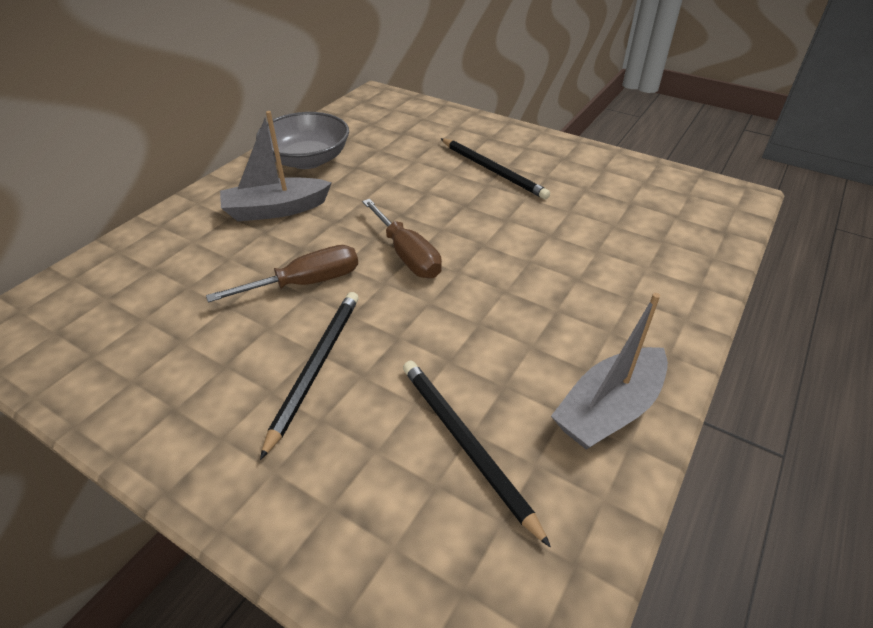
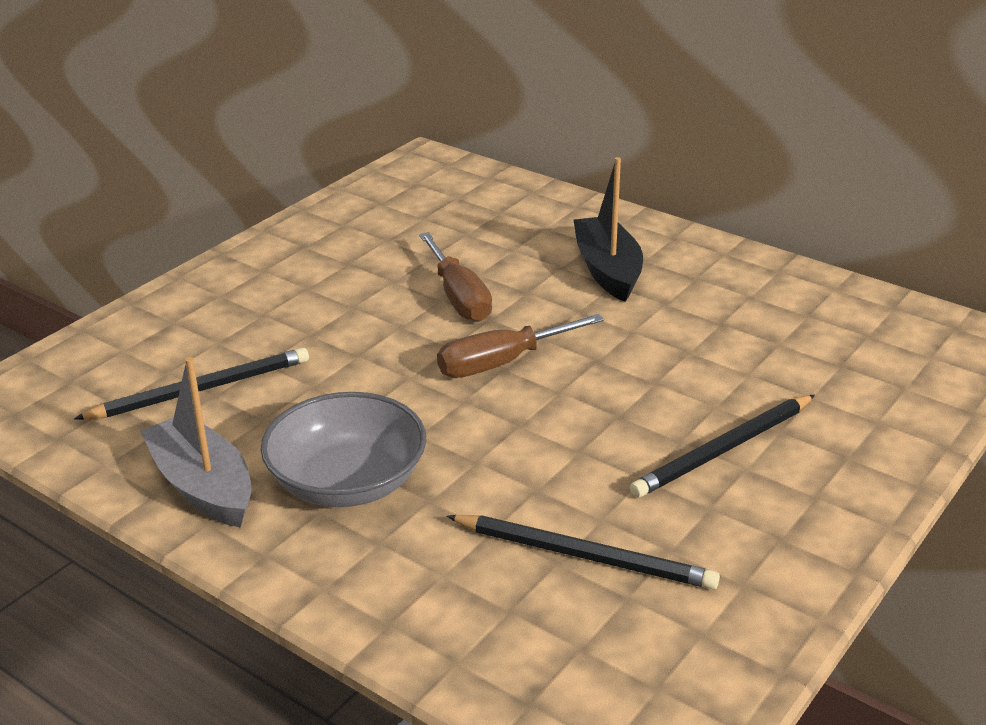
camera: 95 degrees right, 10 degrees down
grey boat [220,111,332,221] -> black boat [573,157,643,302]
grey bowl [256,112,349,169] -> grey bowl moved to [261,392,427,507]
black pencil [260,292,359,460] -> black pencil moved to [447,515,720,589]

